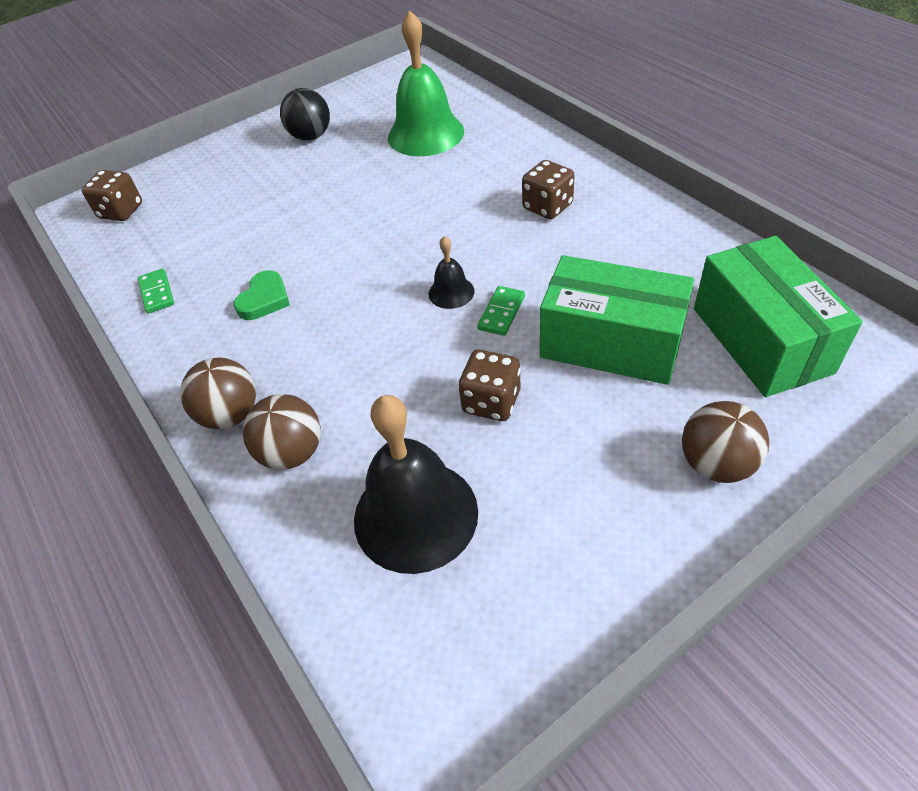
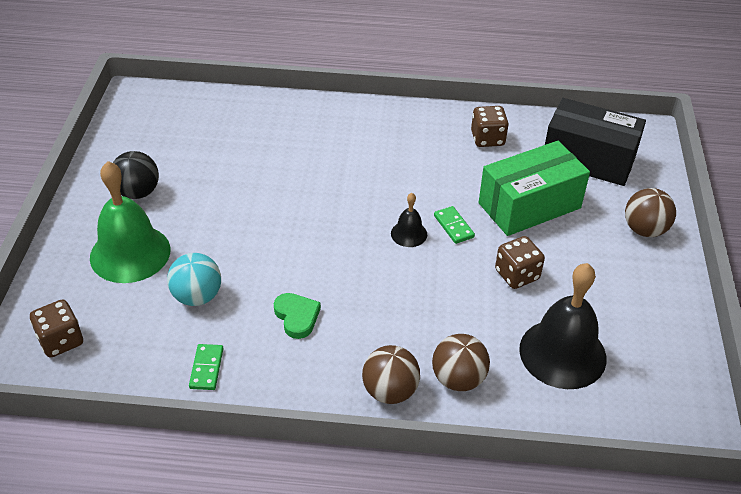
camera: 55 degrees left, 5 degrees down
green domino [138,269,174,314] -> green domino turned 75 degrees clockwise [189,344,223,390]
green bell [388,10,464,156] -> green bell moved to [90,161,170,283]
brown dice [522,160,575,219] -> brown dice moved to [471,106,509,147]
green box [694,236,863,397] -> black box [545,98,646,186]
none -> turquoise ball [167,253,221,306]

